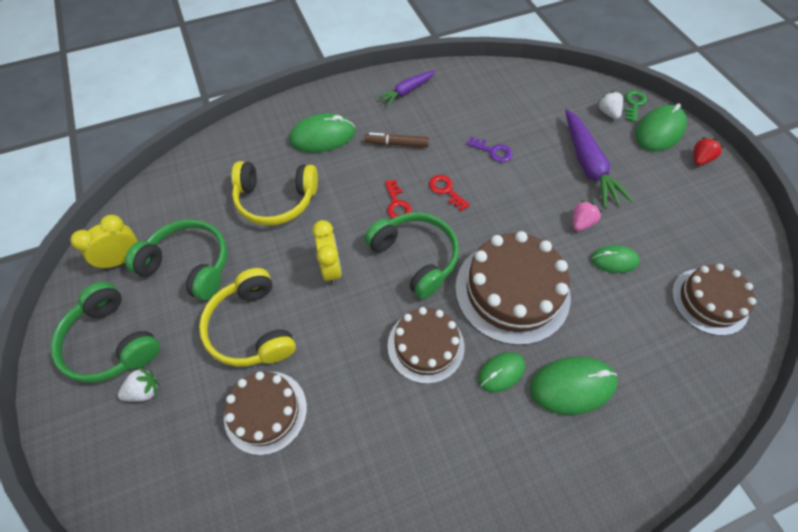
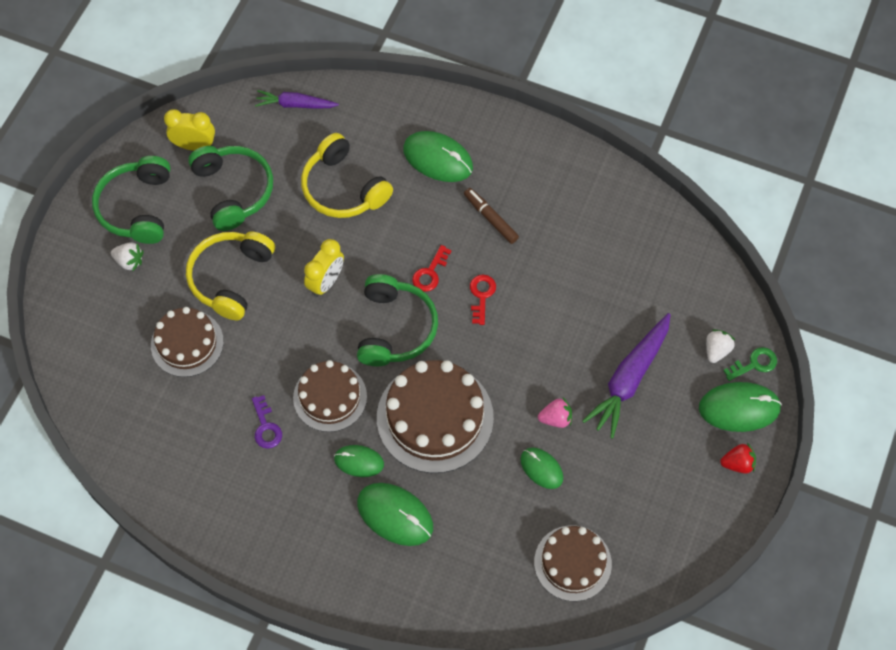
camera: 45 degrees right, 5 degrees up
purple carrot [377,70,436,106] -> purple carrot moved to [255,90,339,109]
purple key [466,137,513,162] -> purple key moved to [252,395,282,449]

